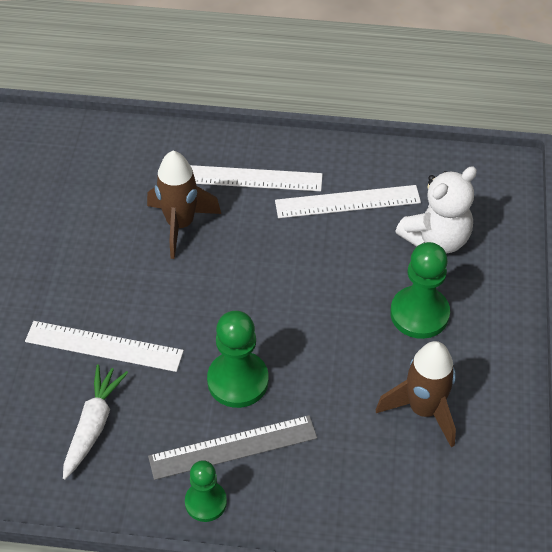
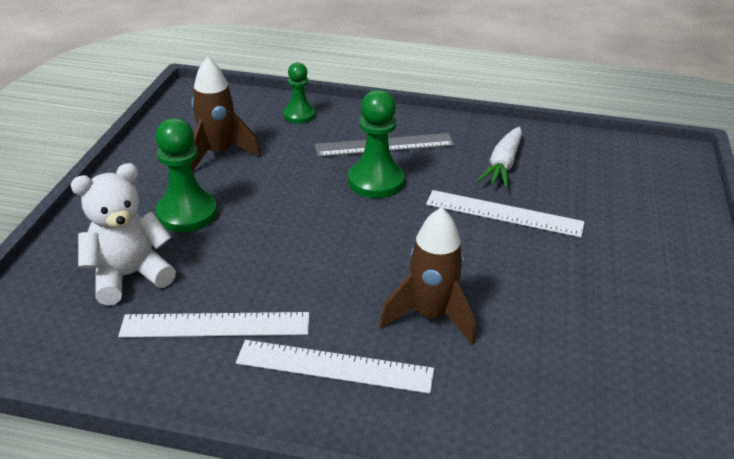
camera: 175 degrees left, 15 degrees down
green pawn [185,460,227,522] -> green pawn moved to [283,62,315,124]

